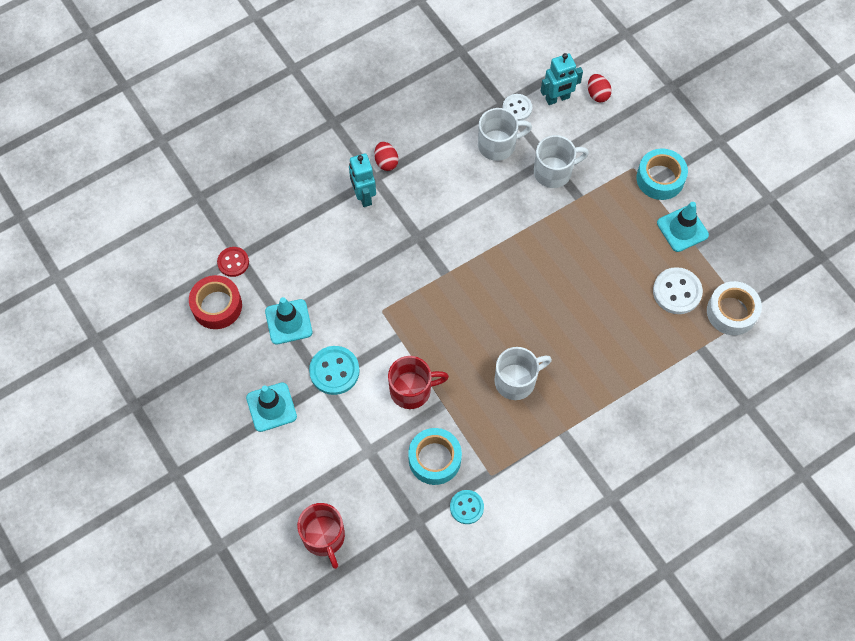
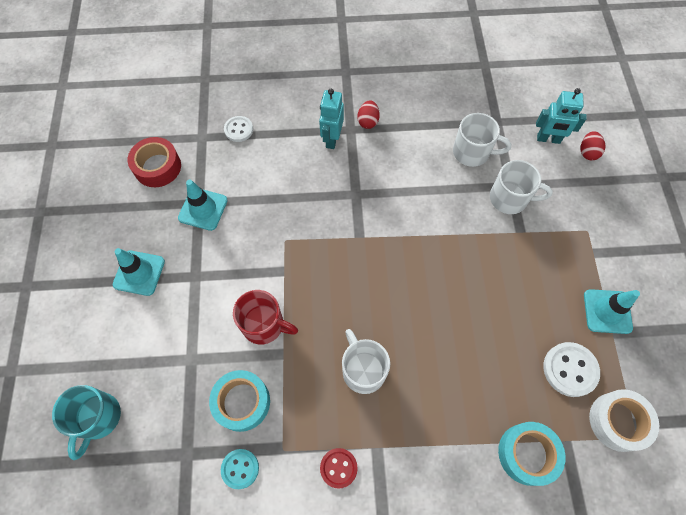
camera: 30 degrees right, 0 degrees up
red button [217,247,249,277] -> red button moved to [320,448,358,489]
red mug [297,503,345,569] -> turquoise mug [52,385,121,460]
turquoise button [309,346,360,395] -> none
white mug [494,347,552,400] -> white mug turned 120 degrees counterclockwise [342,329,390,394]
white button [502,94,532,121] -> white button moved to [224,116,253,142]
turquoise tape [636,148,688,200] -> turquoise tape moved to [498,422,566,486]

